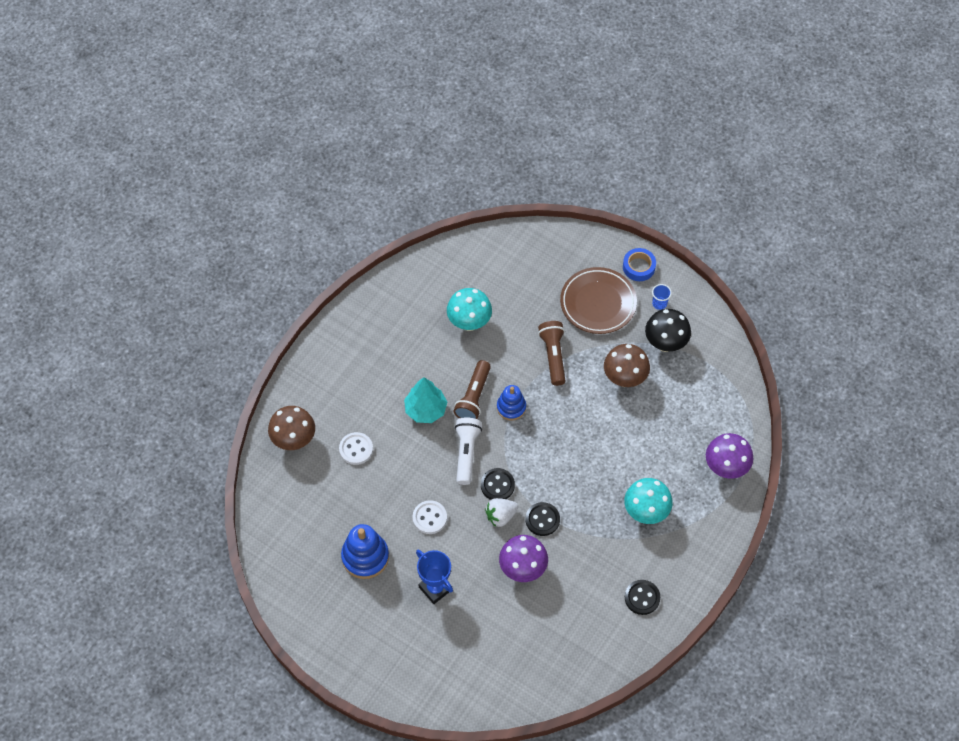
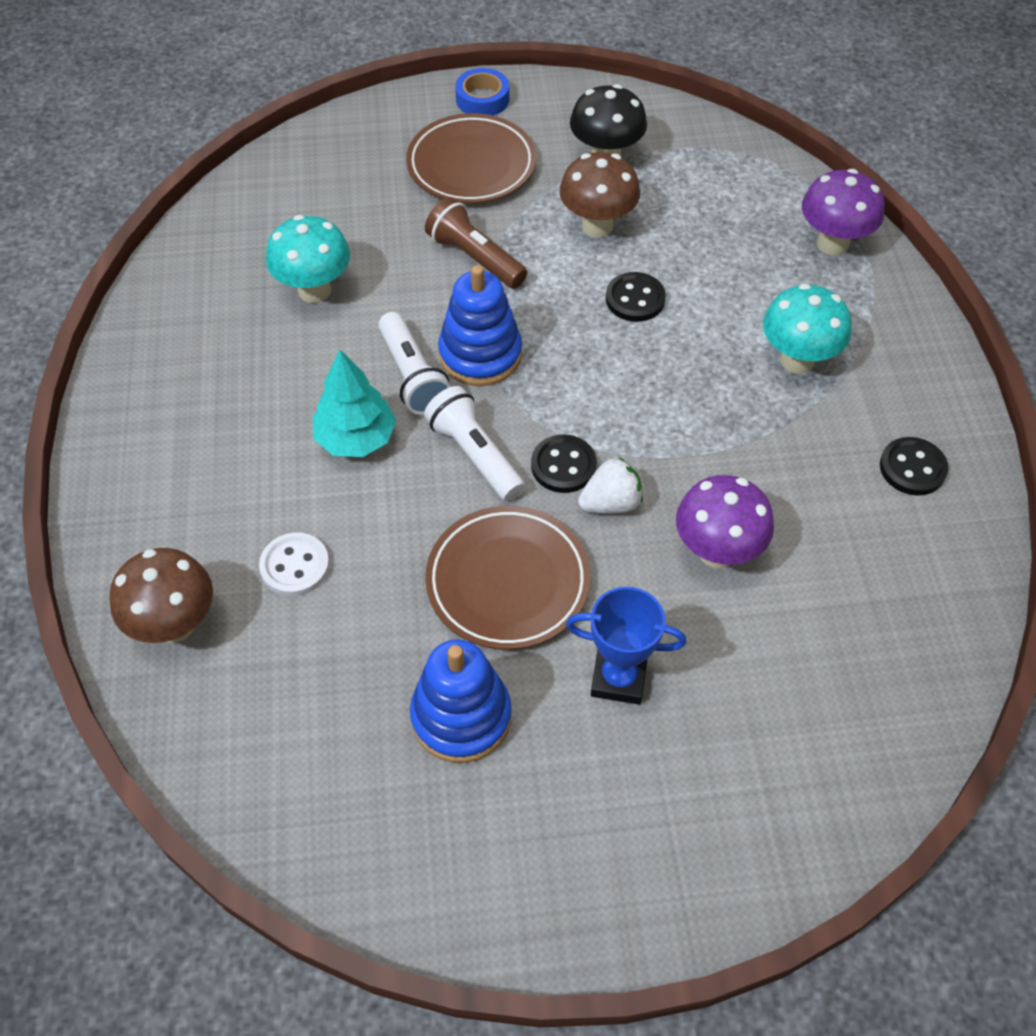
camera: 40 degrees left, 5 degrees down
white button [412,500,447,534] -> brown plate [425,506,591,650]
brown flashlight [454,360,491,419] -> white flashlight [378,312,451,415]
white strawberry [485,498,518,527] -> white strawberry turned 135 degrees counterclockwise [578,457,643,514]
blue stacking toy [497,385,526,421] -> blue stacking toy [438,265,522,386], size x1.53
black button [525,502,560,536] -> black button moved to [606,272,666,322]
blue cup [652,284,672,310] -> none

